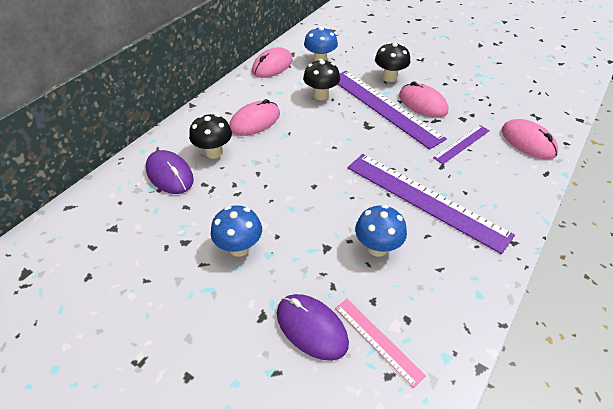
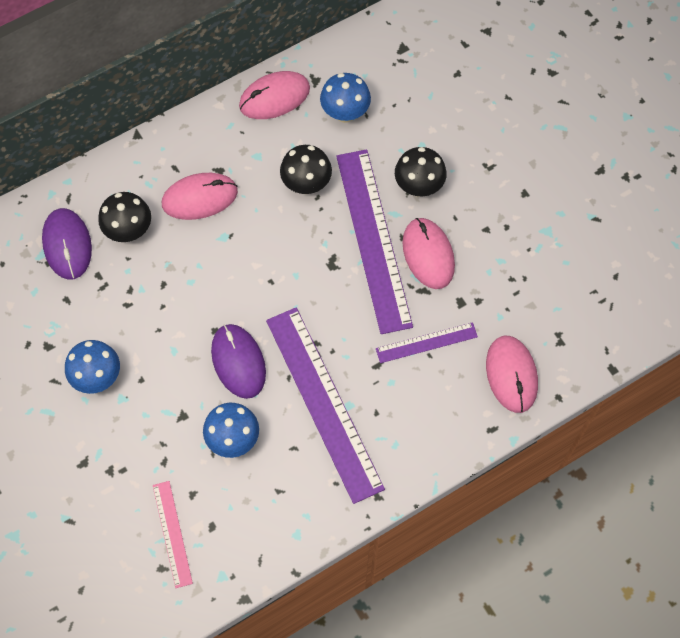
camera: 25 degrees right, 20 degrees up
purple mouse [277,294,349,361] -> purple mouse moved to [211,324,266,399]

